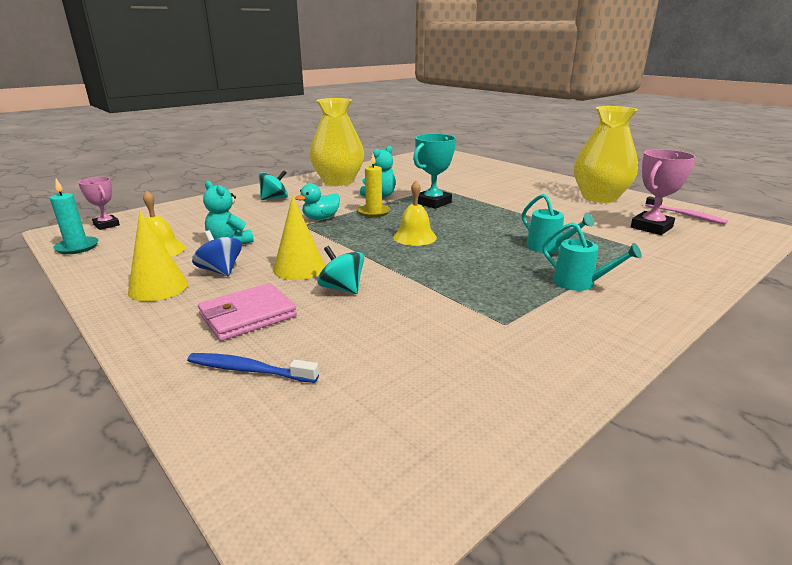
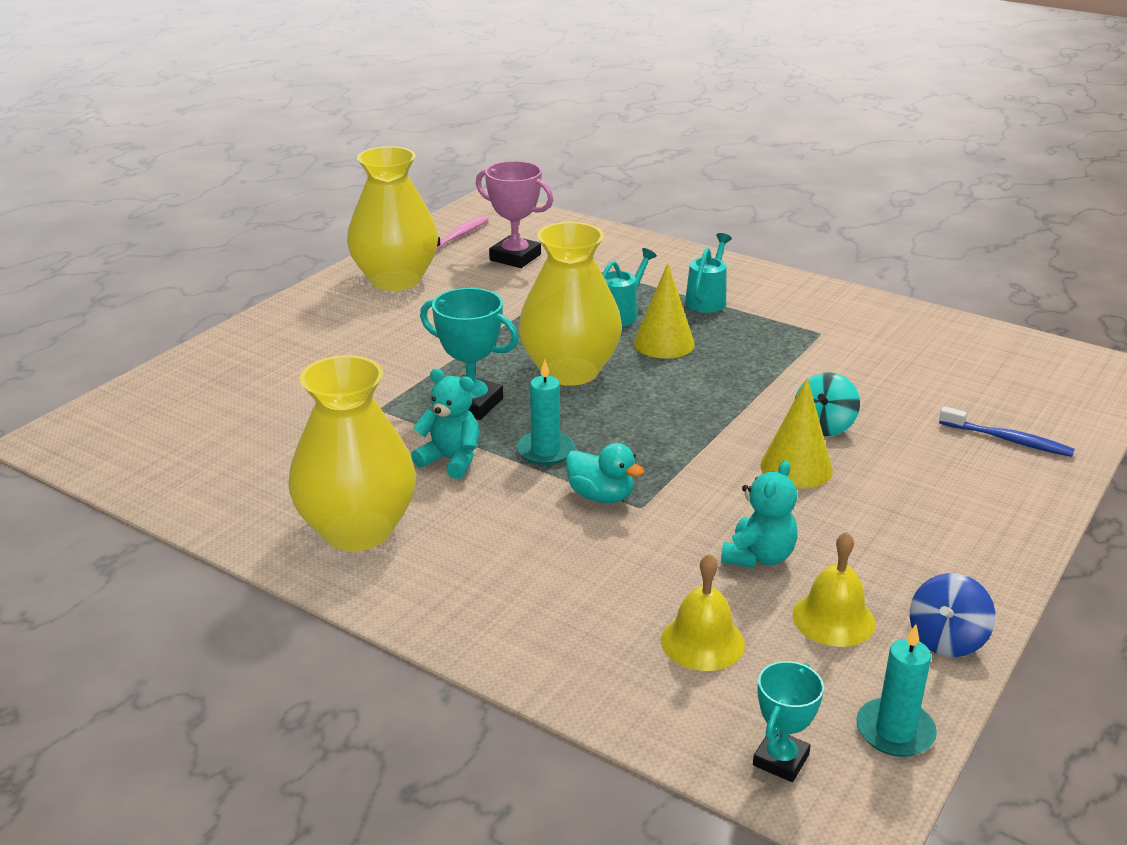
camera: 105 degrees left, 5 degrees up
pink trophy [78,177,120,230] -> turquoise trophy [753,661,824,782]
yellow cone [128,211,188,302] -> yellow cone moved to [634,263,695,358]
blue toothbrush [187,353,319,383] -> blue toothbrush turned 60 degrees counterclockwise [939,406,1075,457]
blue spinning top [192,230,242,276] -> blue spinning top moved to [910,573,995,657]
pink wallet [198,283,297,341] -> none
turquoise spinning top [259,170,288,200] -> none
yellow candle [358,154,391,217] -> turquoise candle [516,360,575,465]
yellow bell [393,181,437,246] -> yellow bell moved to [661,553,745,671]
none -> yellow vase [518,222,622,385]

